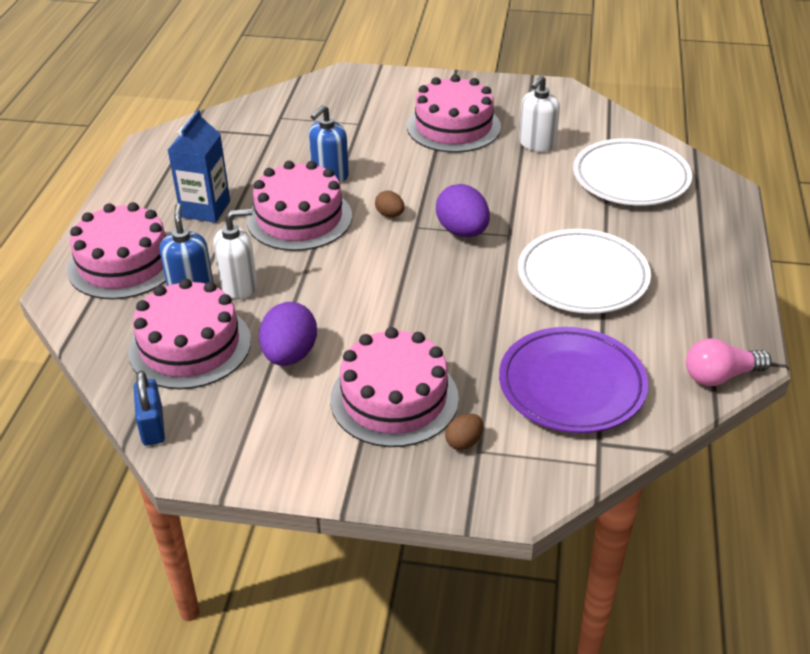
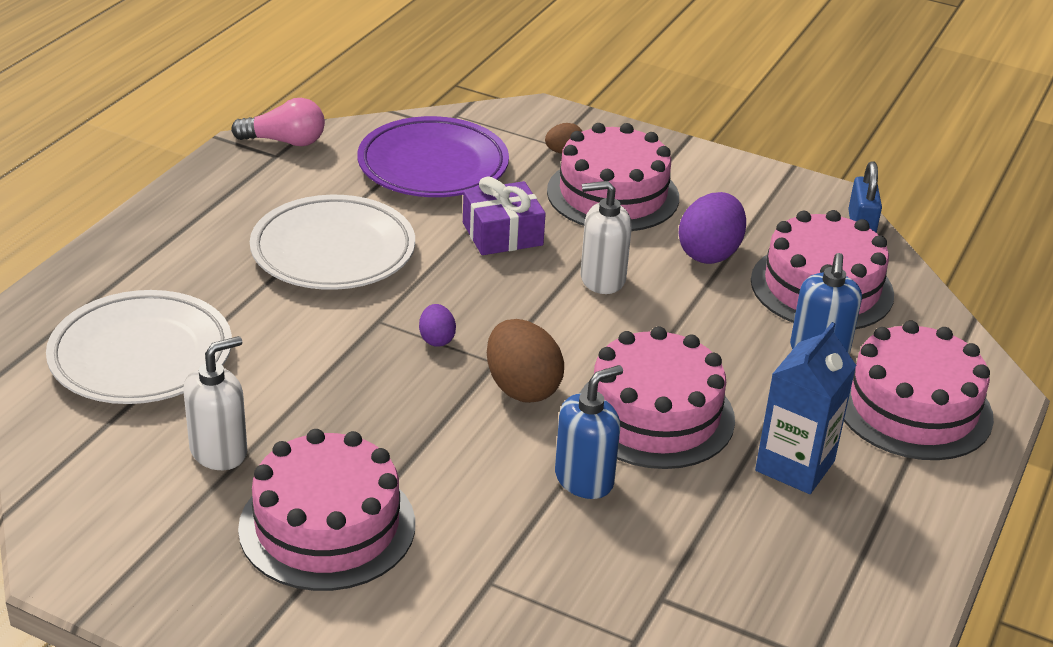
camera: 165 degrees left, 5 degrees down
white soap dispenser [214,209,257,299] -> white soap dispenser moved to [580,181,632,294]
brown egg [375,191,405,217] -> brown egg [487,319,564,403], size x1.90
purple egg [436,184,490,237] -> purple egg [419,304,456,347], size x0.53
none -> purple gift [463,176,546,255]

